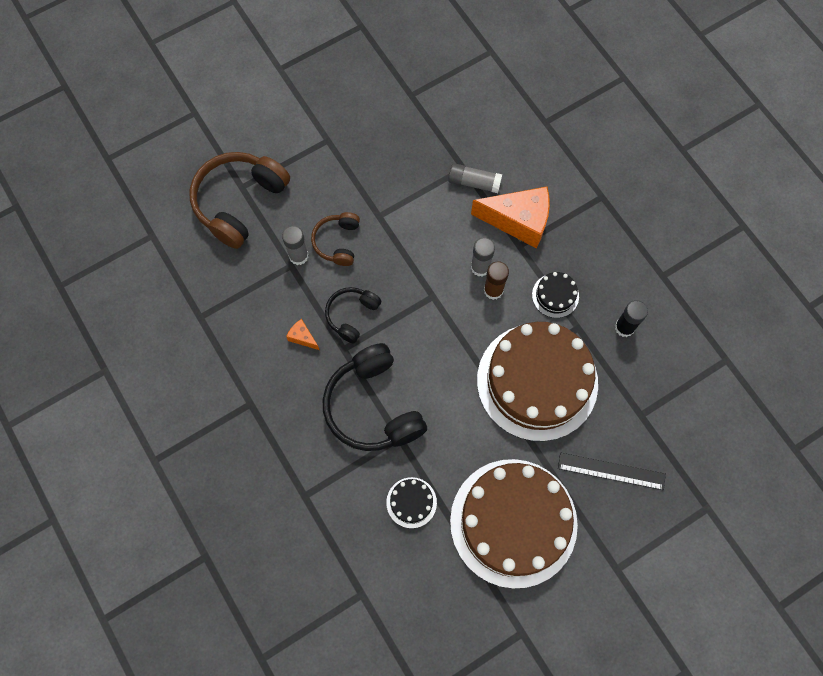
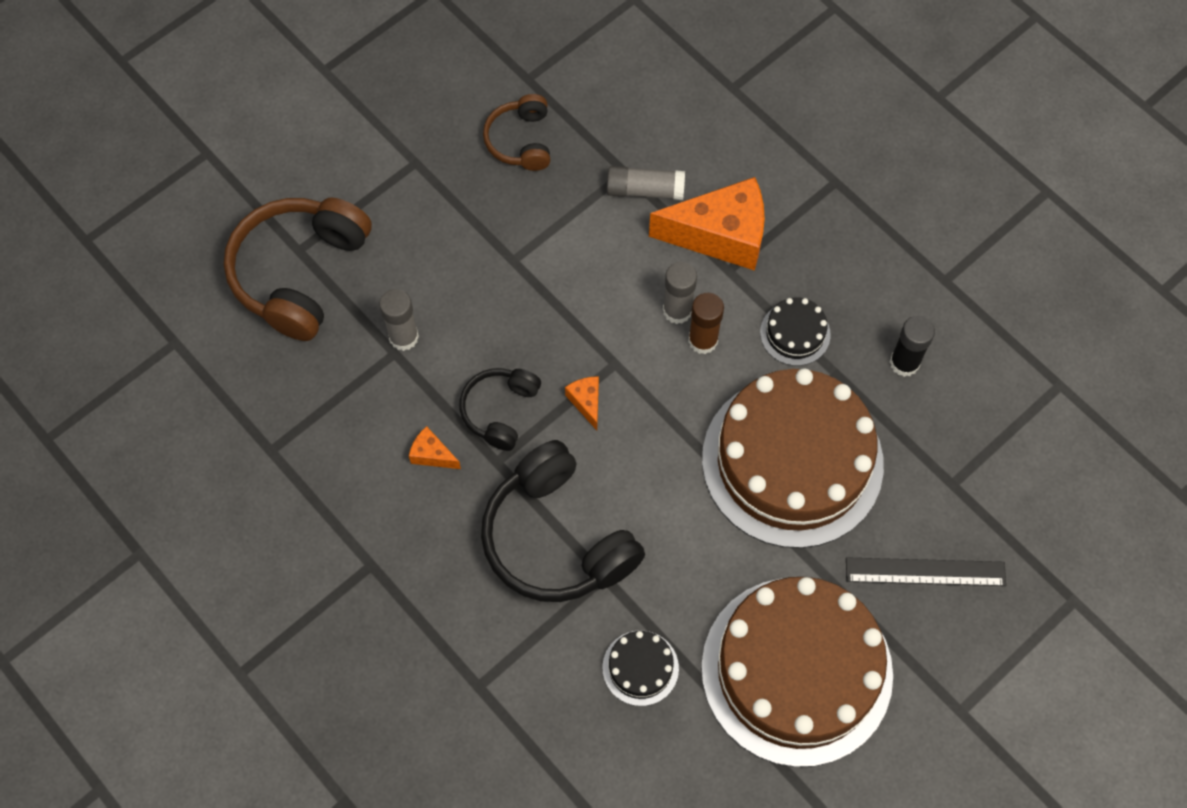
camera: 10 degrees left, 5 degrees down
brown headphones [311,212,360,266] -> brown headphones moved to [483,94,550,171]
none -> orange cheese [565,376,599,430]

